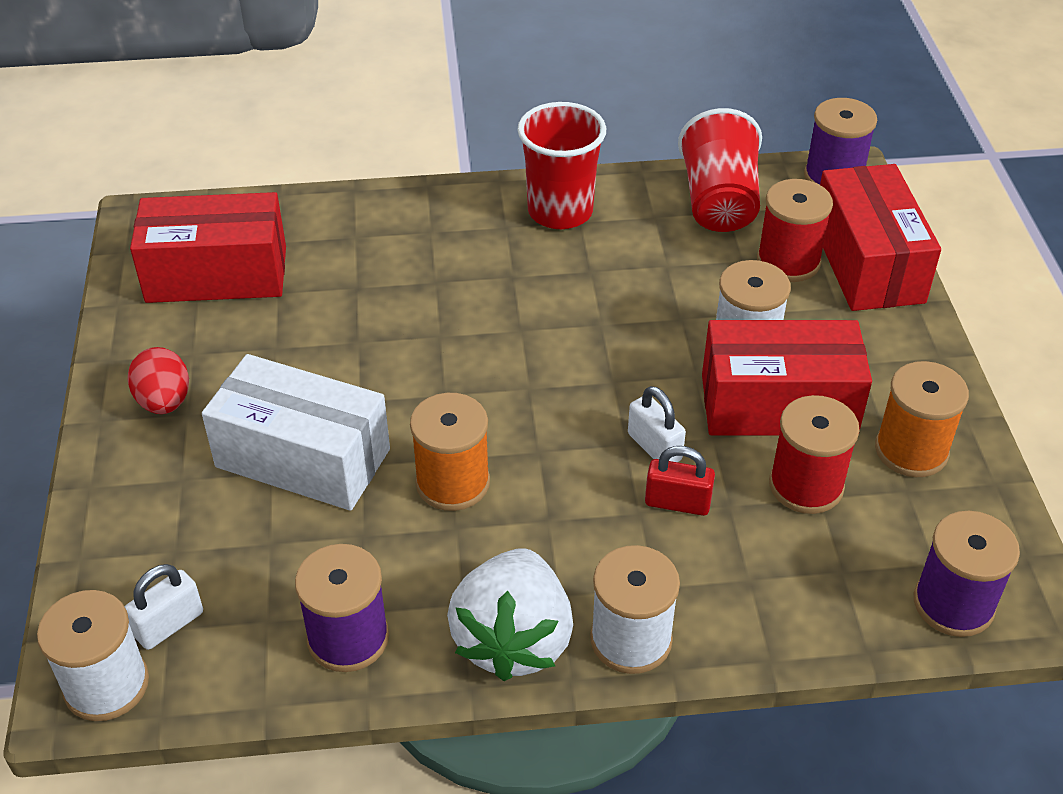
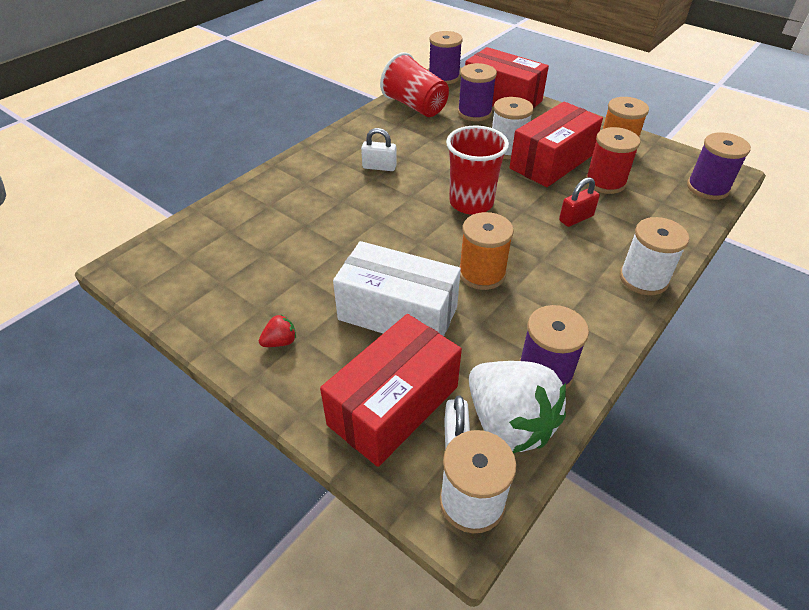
camera: 45 degrees left, 0 degrees up
red egg [128,347,189,414] -> red strawberry [259,315,296,347]
red box [130,192,286,303] -> red box moved to [320,314,462,467]
white box [202,354,390,511] -> white box turned 45 degrees clockwise [333,241,461,336]
white strawberry [447,548,573,681] -> white strawberry moved to [469,361,566,453]
red cup [517,102,606,229] -> red cup moved to [446,126,509,215]
white padlock [628,386,686,462] -> white padlock moved to [361,128,397,171]
red spool [757,179,833,282] -> purple spool [458,63,497,121]

